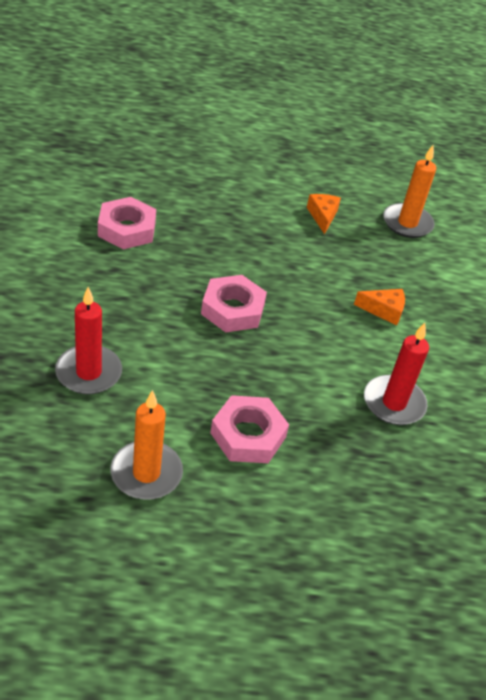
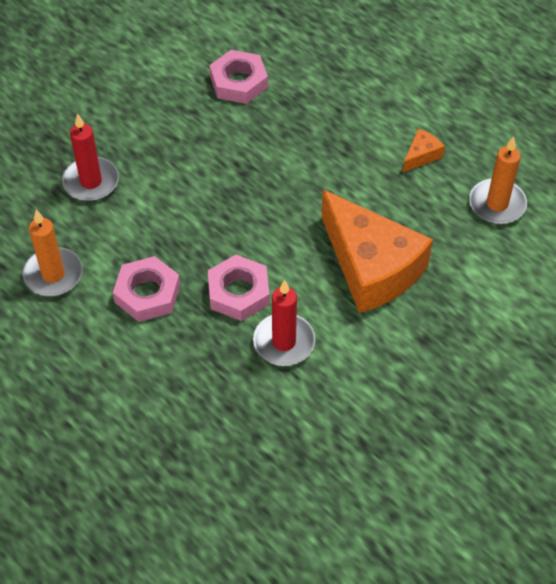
camera: 50 degrees right, 10 degrees up
pink nut [201,275,267,332] -> pink nut moved to [208,255,270,321]
orange cheese [354,289,405,326] -> orange cheese [321,190,433,313], size x2.50

